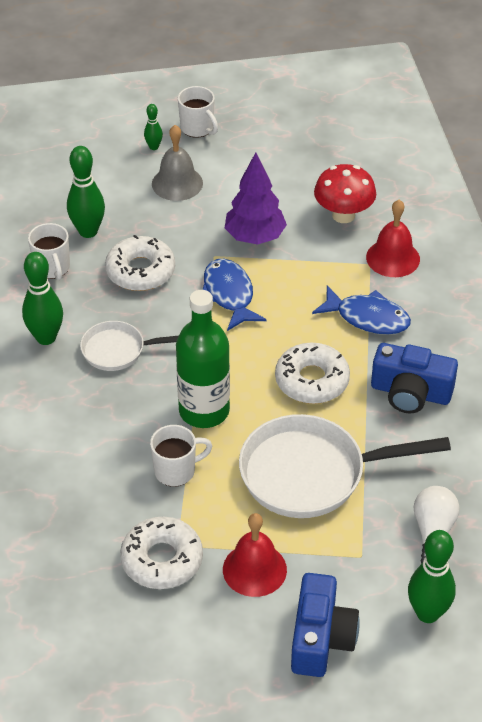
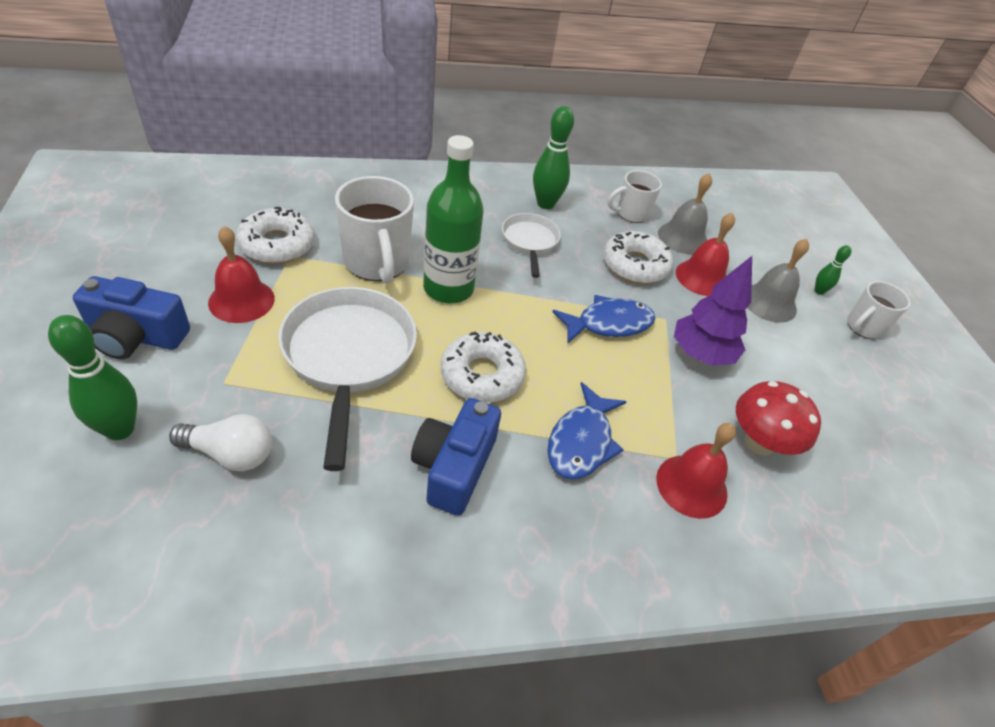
camera: 85 degrees right, 0 degrees up
green bowling pin [67,146,105,238] -> grey bell [658,173,712,254]
white mug [150,425,212,487] -> white mug [335,176,414,284], size x1.69
none -> red bell [676,213,735,296]

